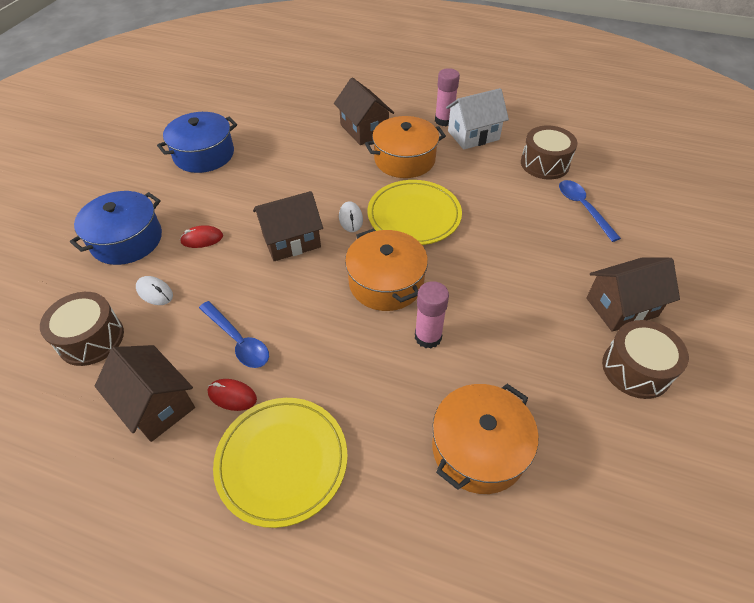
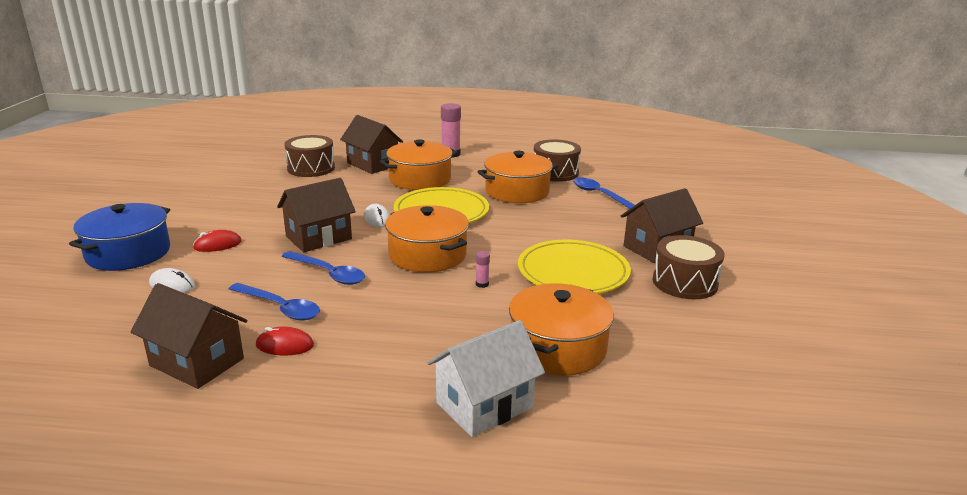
camera: 15 degrees left, 25 degrees down
brown drum [40,292,124,366] -> brown drum moved to [284,135,335,177]
blue pot [157,112,237,173] -> none
yellow plate [213,398,348,528] -> yellow plate moved to [518,240,631,294]
pink glue stick [415,281,449,349] -> pink glue stick [476,251,490,288], size x0.47
white house [446,88,509,150] -> white house moved to [427,320,545,437]
none -> blue spoon [281,251,365,285]
none -> orange pot [477,151,558,203]

